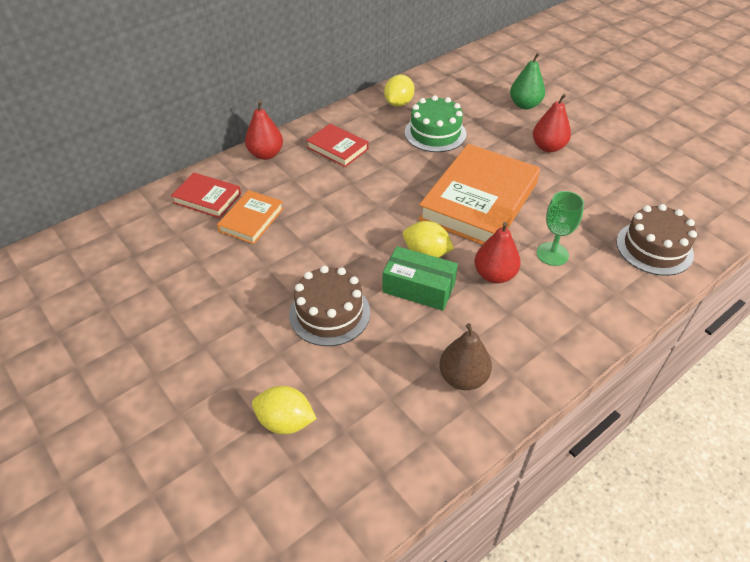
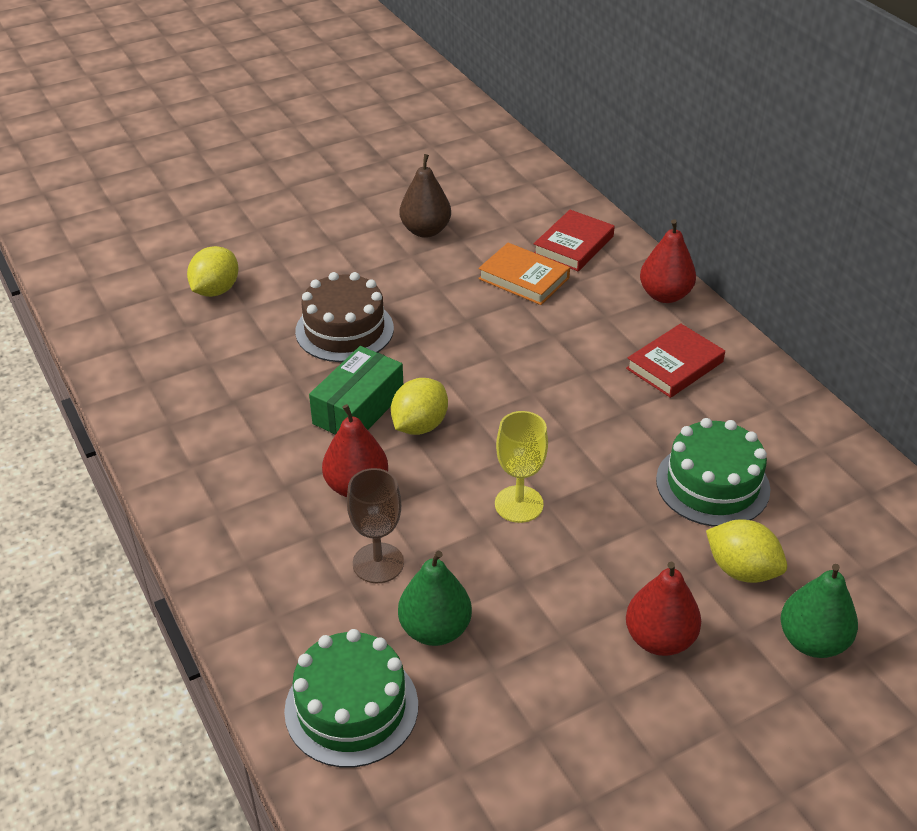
camera: 100 degrees right, 5 degrees down
yellow lemon [384,75,414,107] -> yellow lemon moved to [706,520,787,583]
orange book [418,144,540,245] -> yellow goblet [495,411,548,523]
brown pear [439,323,492,390] -> brown pear moved to [400,154,451,238]
green goblet [536,191,584,266] -> brown goblet [347,468,404,584]
brown cake [616,204,697,276] -> green cake [284,629,418,768]
none -> green pear [398,551,472,646]

